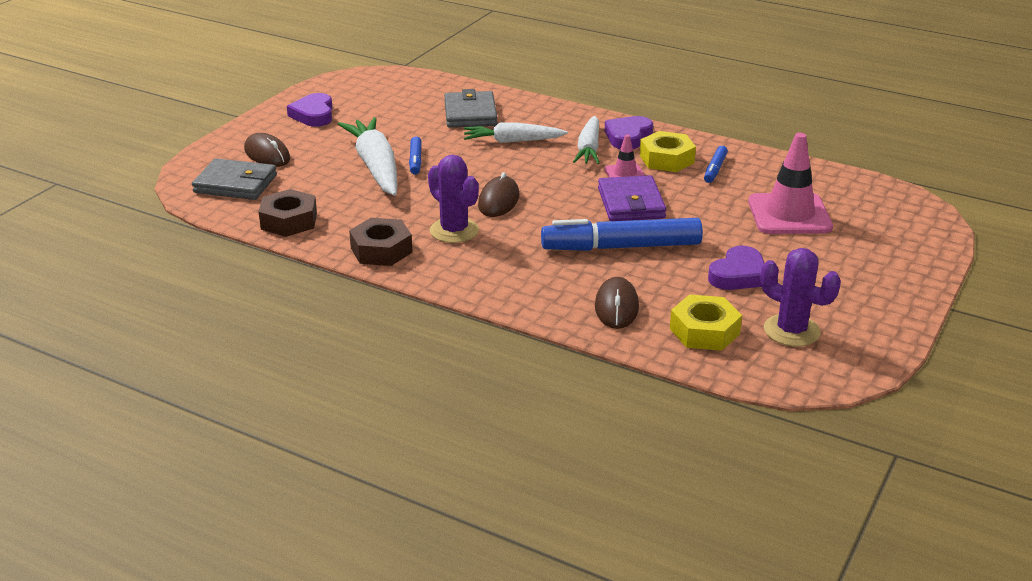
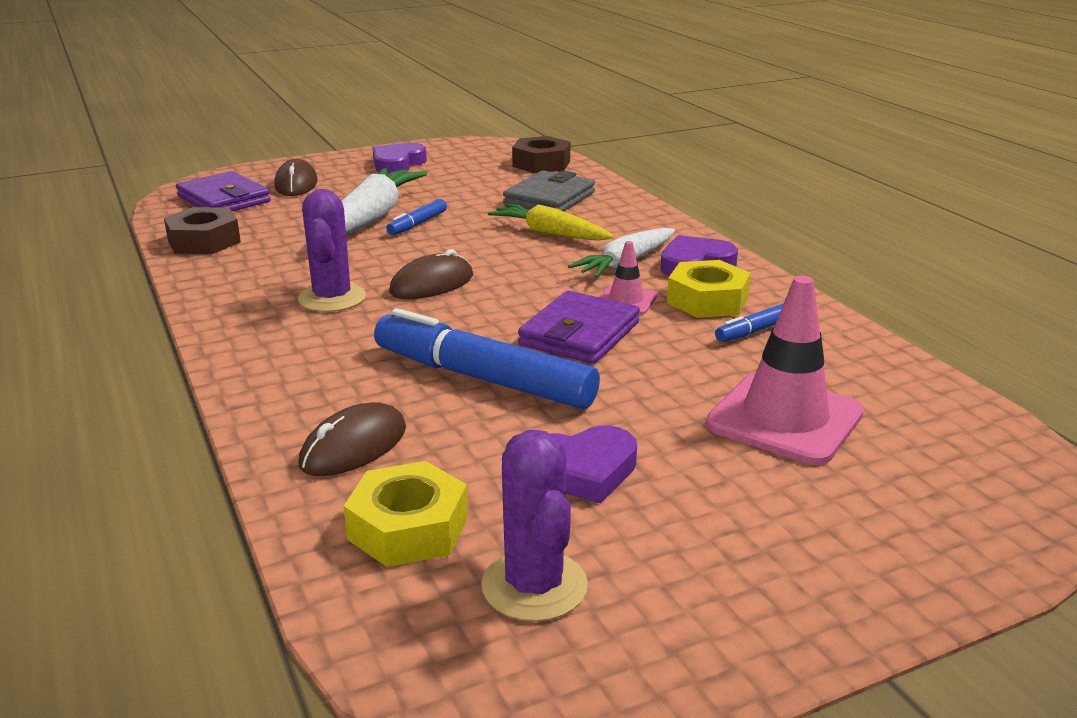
camera: 35 degrees right, 5 degrees down
grey wallet [192,158,277,200] -> purple wallet [176,171,271,211]
brown nut [349,218,413,266] -> brown nut moved to [512,136,570,173]
white carrot [464,122,568,143] -> yellow carrot [488,204,614,241]

